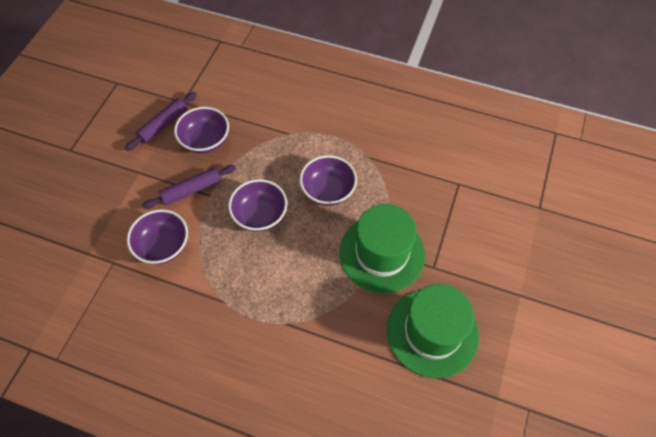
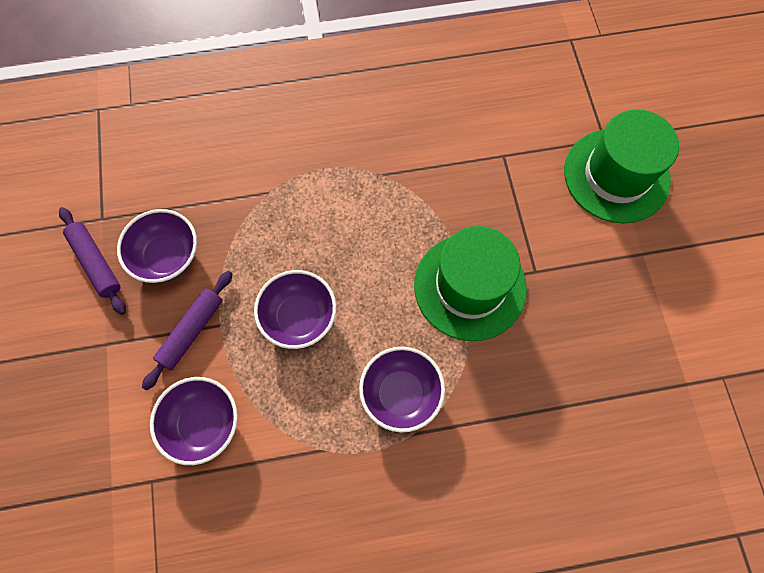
camera: 30 degrees left, 10 degrees up
purple rolling pin [125,92,197,151] -> purple rolling pin turned 45 degrees counterclockwise [59,207,126,315]
purple bowl [300,155,357,206] -> purple bowl moved to [359,347,445,432]
green hat [387,284,479,378] -> green hat moved to [564,109,679,224]

